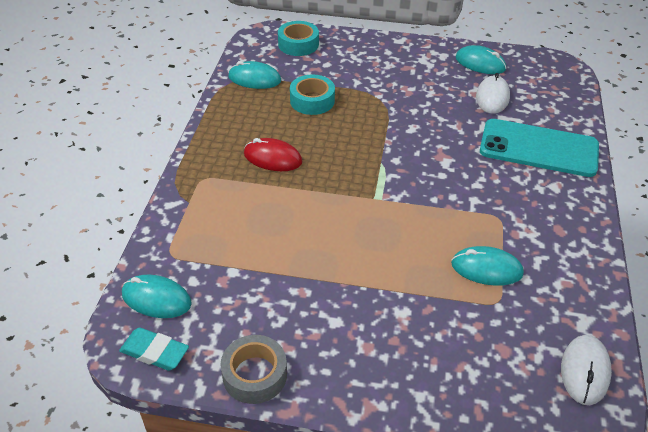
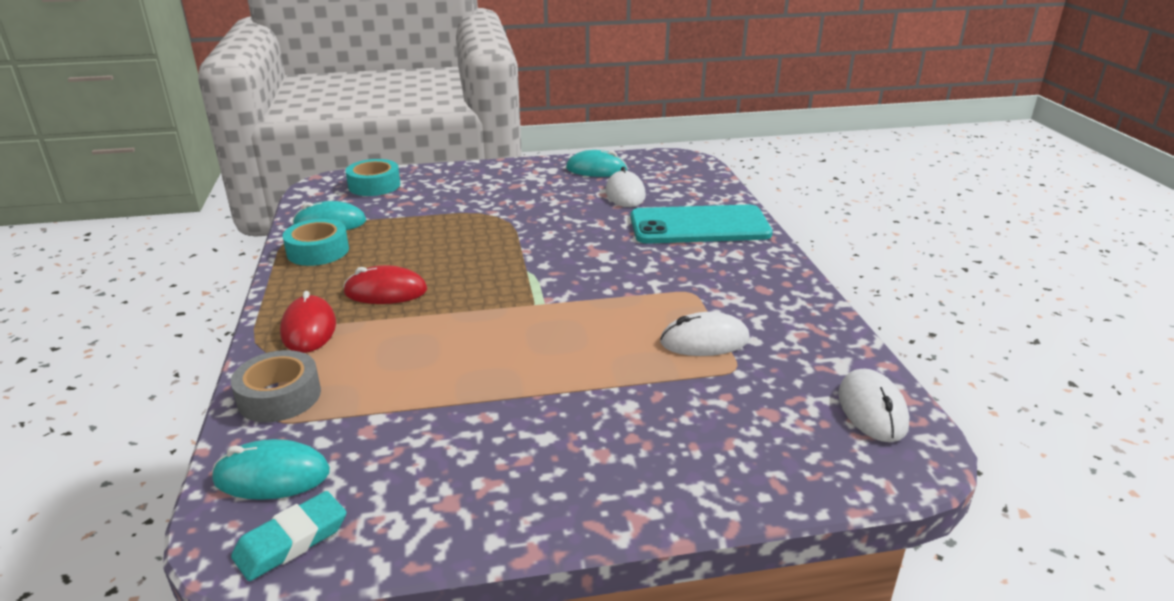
camera: 20 degrees left, 15 degrees down
turquoise eraser [119,327,189,371] -> turquoise eraser turned 45 degrees counterclockwise [231,491,347,581]
grey tape [220,335,287,404] -> grey tape moved to [231,350,321,422]
turquoise tape [290,75,335,115] -> turquoise tape moved to [283,219,349,266]
turquoise mouse [451,246,524,286] -> white mouse [660,312,750,356]
none -> red mouse [280,291,336,353]

